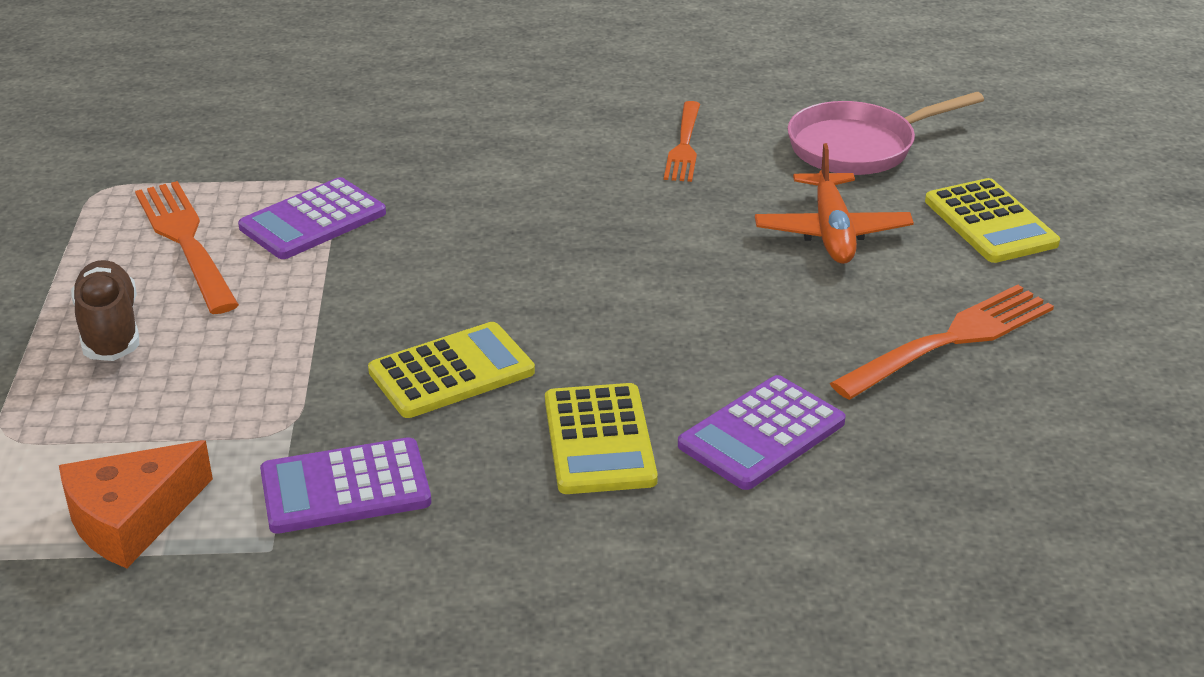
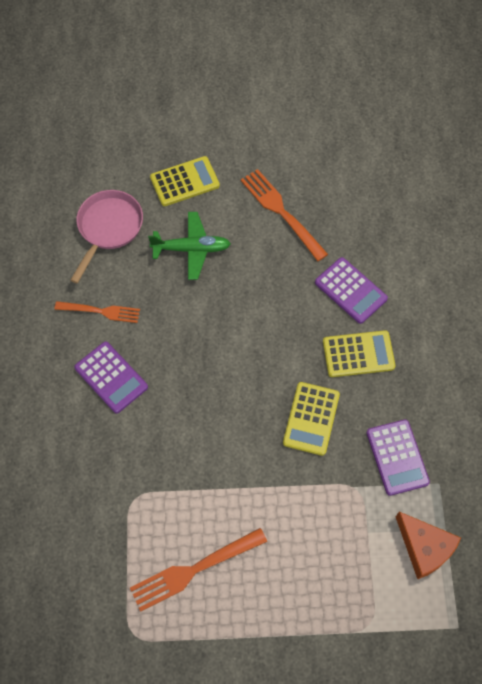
camera: 90 degrees left, 30 degrees up
brown shoe [71,260,139,361] -> none
purple calculator [238,177,386,259] -> purple calculator moved to [74,341,148,414]
yellow calculator [368,322,535,418] -> yellow calculator turned 135 degrees counterclockwise [283,382,340,456]
orange plane [755,143,914,264] -> green plane [148,212,231,280]
pink pan [788,92,984,175] -> pink pan turned 135 degrees counterclockwise [70,190,143,283]

